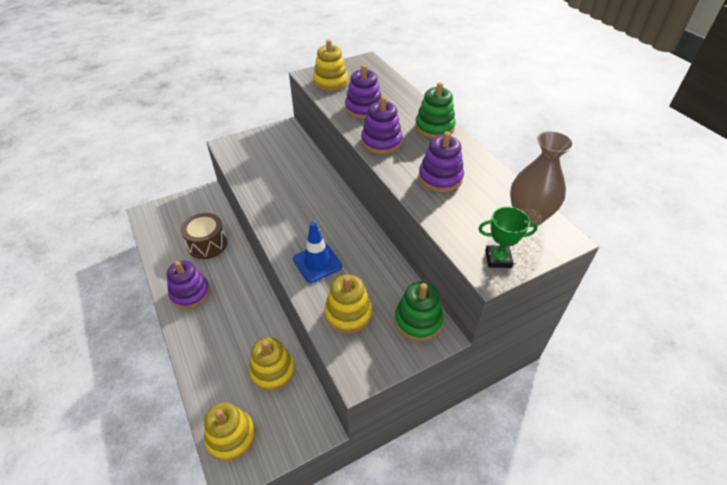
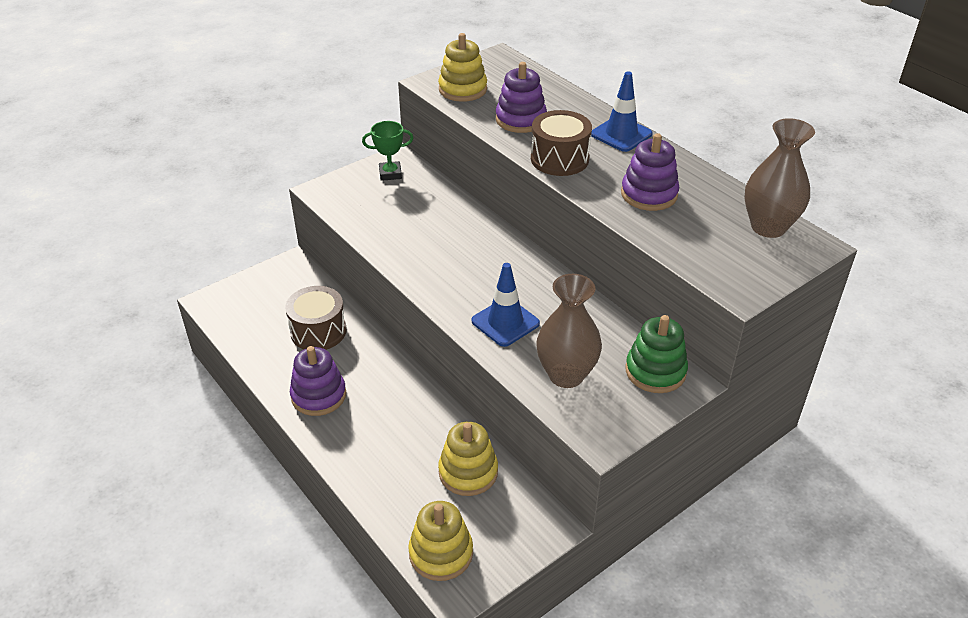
camera: 10 degrees left, 5 degrees down
yellow stacking toy [324,275,372,334] -> brown vase [536,274,602,388]
purple stacking toy [361,96,402,154] -> brown drum [531,110,592,176]
green stacking toy [415,82,456,138] -> blue traffic cone [591,71,653,152]
green trophy [478,207,538,268] -> green trophy moved to [362,121,413,181]

